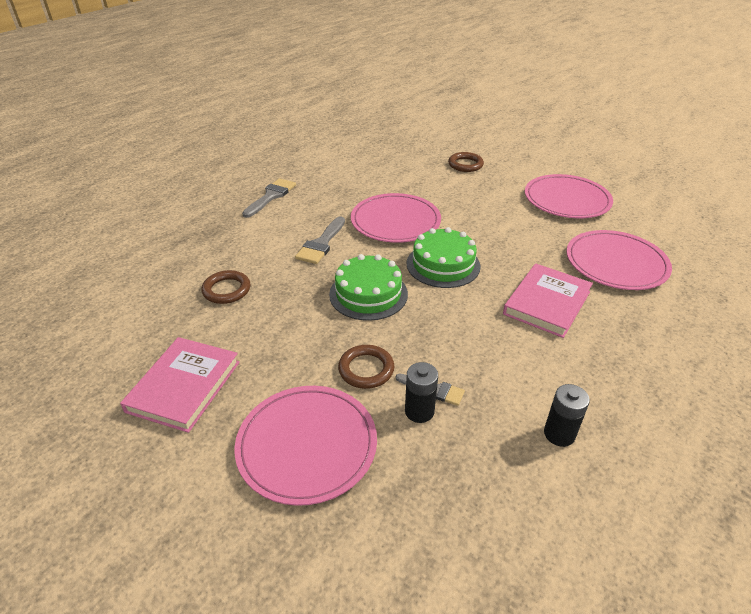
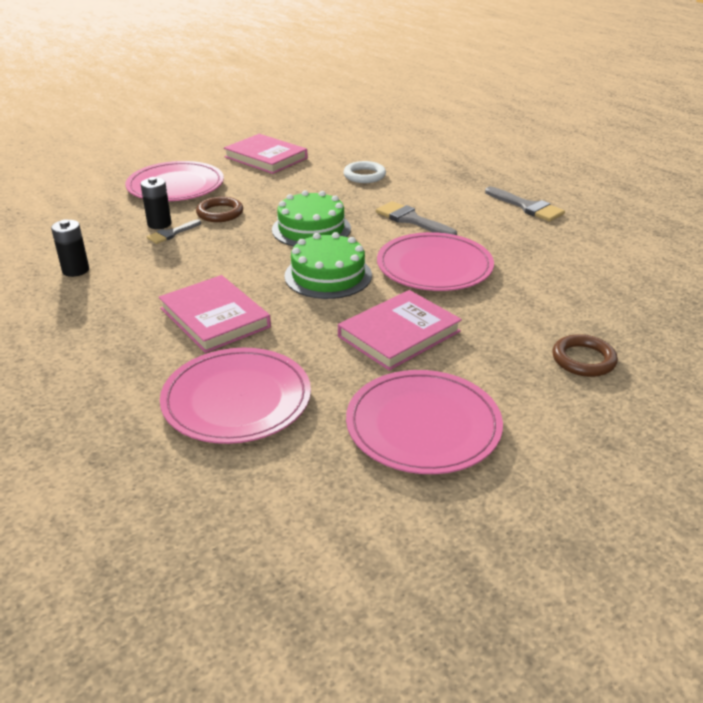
camera: 110 degrees right, 5 degrees down
brown ring [201,270,251,304] -> white ring [343,161,386,183]
none -> pink book [338,290,462,371]

